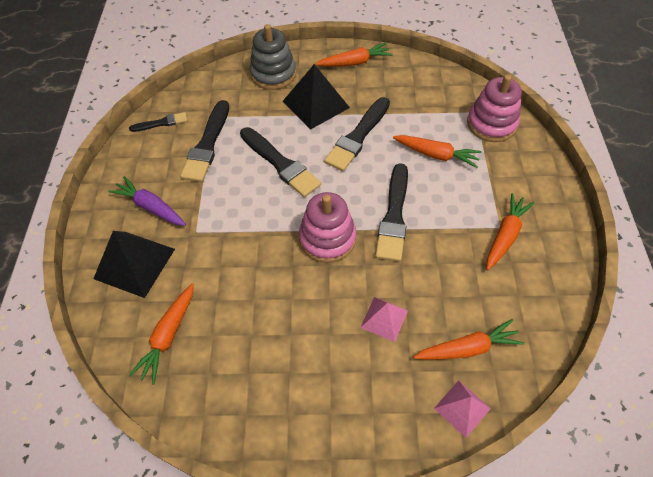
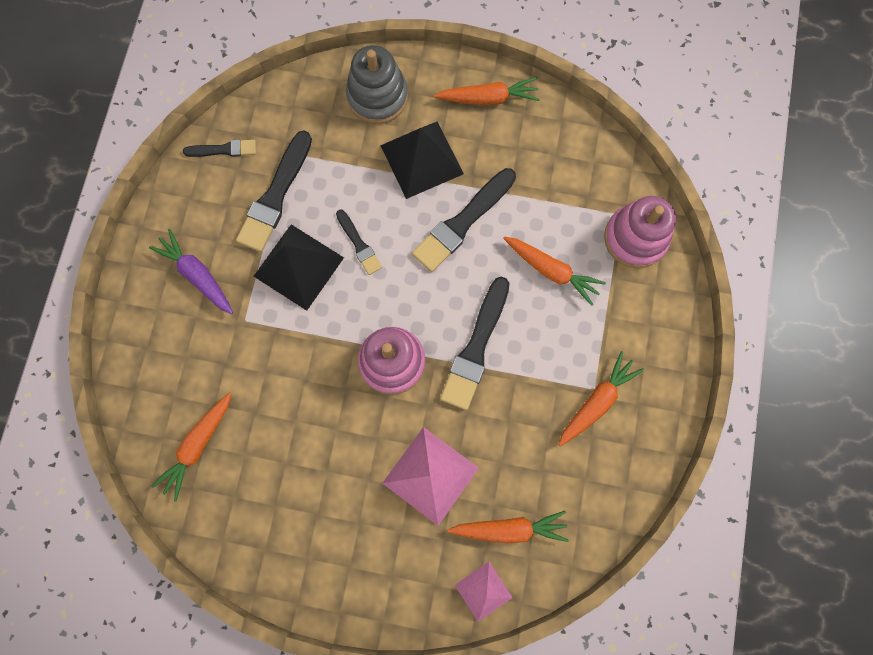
camera: 10 degrees right, 20 degrees up
black pyramid [93,231,175,298] -> black pyramid moved to [254,224,344,311]
black brush [240,127,321,197] -> black brush [336,209,382,275], size x0.55
pink pyramid [360,297,408,342] -> pink pyramid [382,427,479,526], size x1.72

